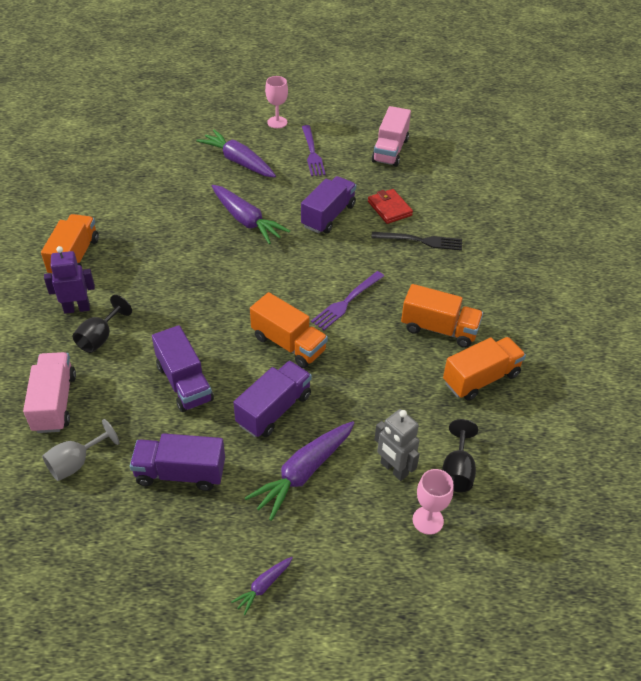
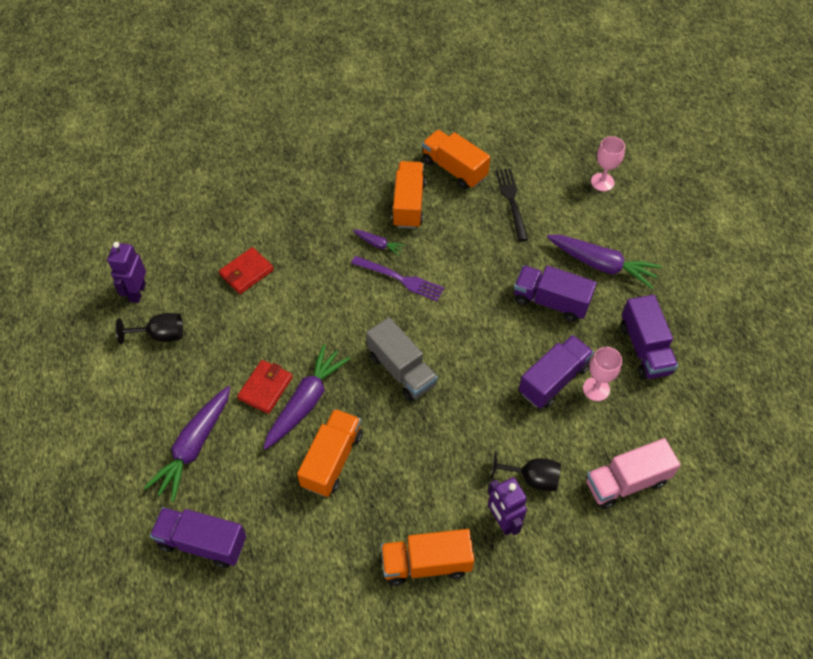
camera: 105 degrees left, 10 degrees up
grey goblet [42,419,119,481] -> none
purple carrot [231,557,293,615] -> purple carrot moved to [353,230,405,256]
orange truck [250,292,328,368] -> orange truck moved to [297,409,363,497]
pink goblet [265,76,288,128] -> pink goblet moved to [583,347,622,401]
purple truck [301,176,356,234] -> purple truck moved to [150,507,246,568]
purple fork [302,125,326,176] -> none
black fork [371,232,462,251] -> black fork moved to [495,168,528,241]
pink truck [372,106,411,167] -> purple robot [107,242,146,303]
grey robot [374,409,420,481] -> none
black goblet [442,419,478,492] -> black goblet moved to [115,313,183,344]
none -> red wallet [237,360,293,414]
none -> grey truck [366,317,438,402]

